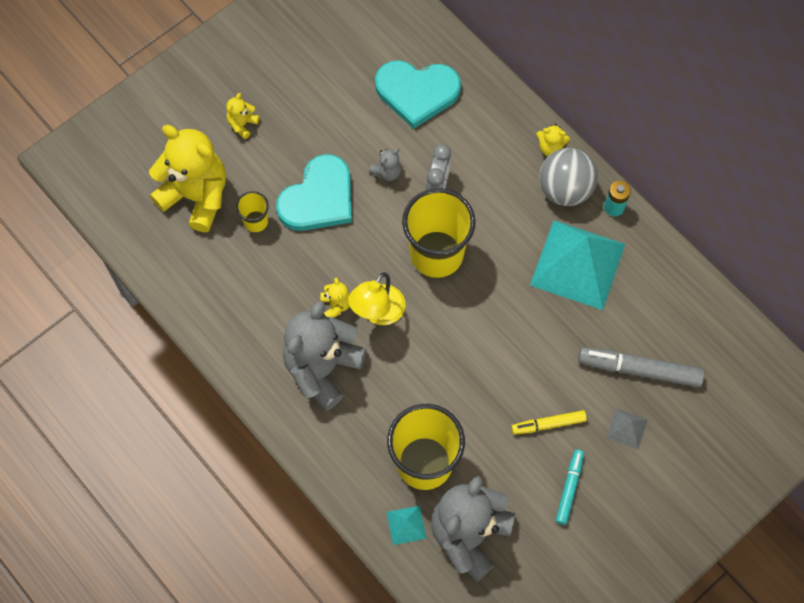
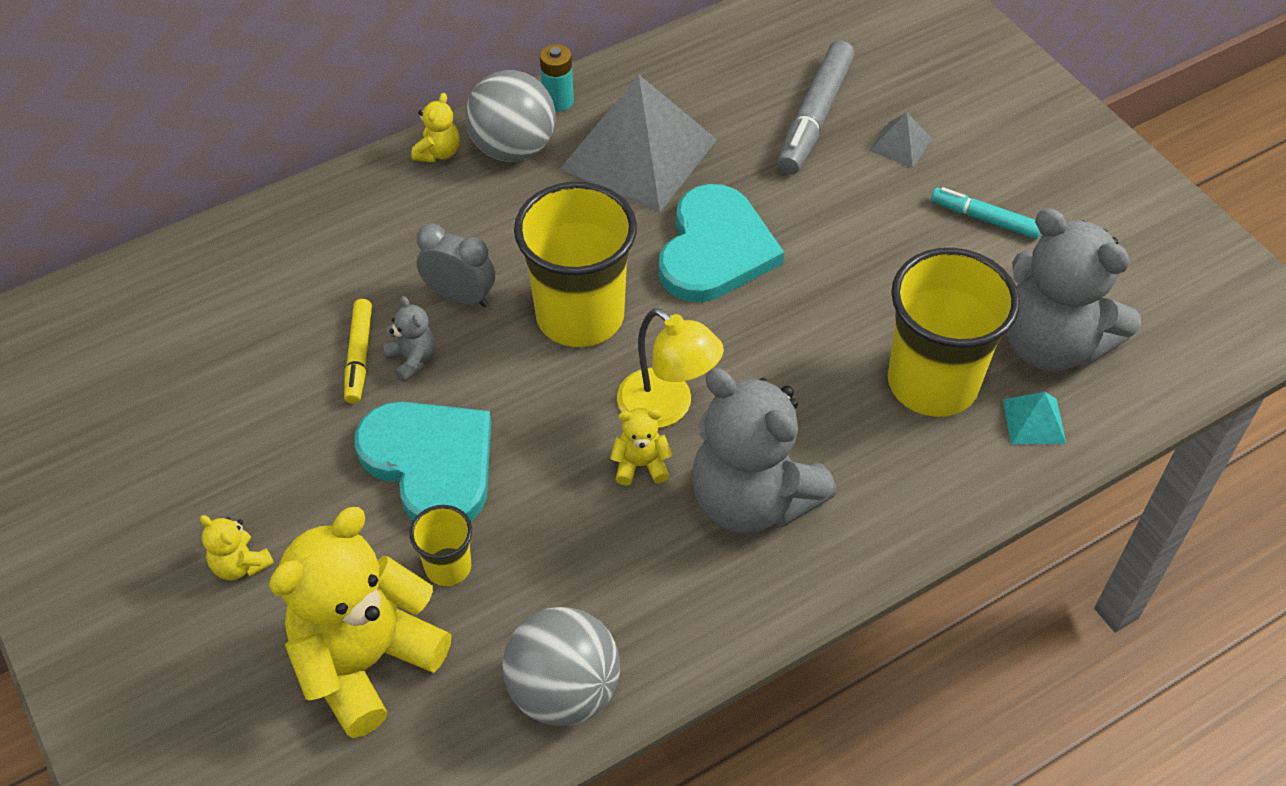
camera: 80 degrees left, 15 degrees down
turquoise heart [375,60,461,129] -> turquoise heart moved to [659,184,784,302]
yellow marker [511,410,587,435] -> yellow marker moved to [344,299,372,404]
turquoise pyramid [530,220,625,310] -> grey pyramid [560,75,717,212]
none -> grey ball [503,607,620,726]

